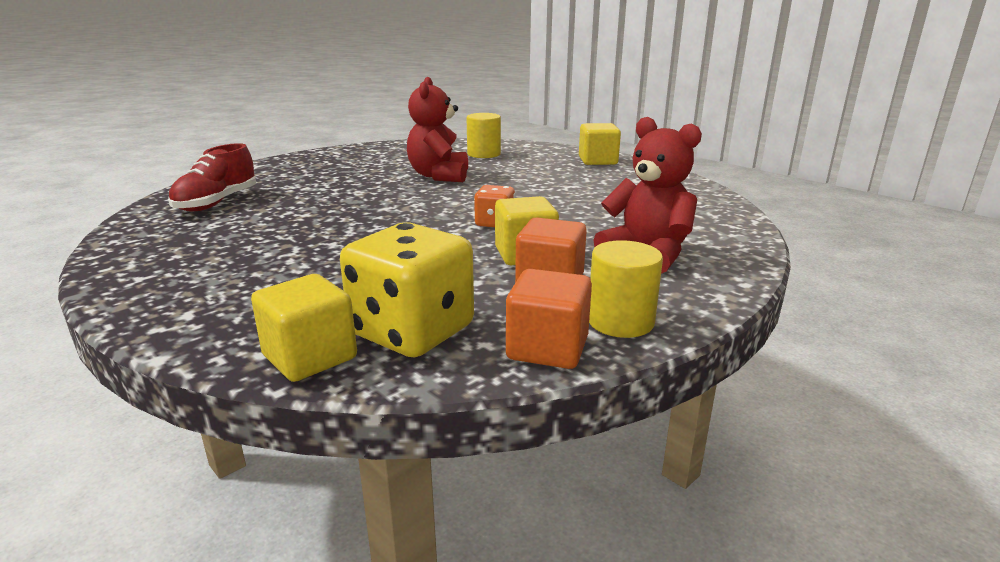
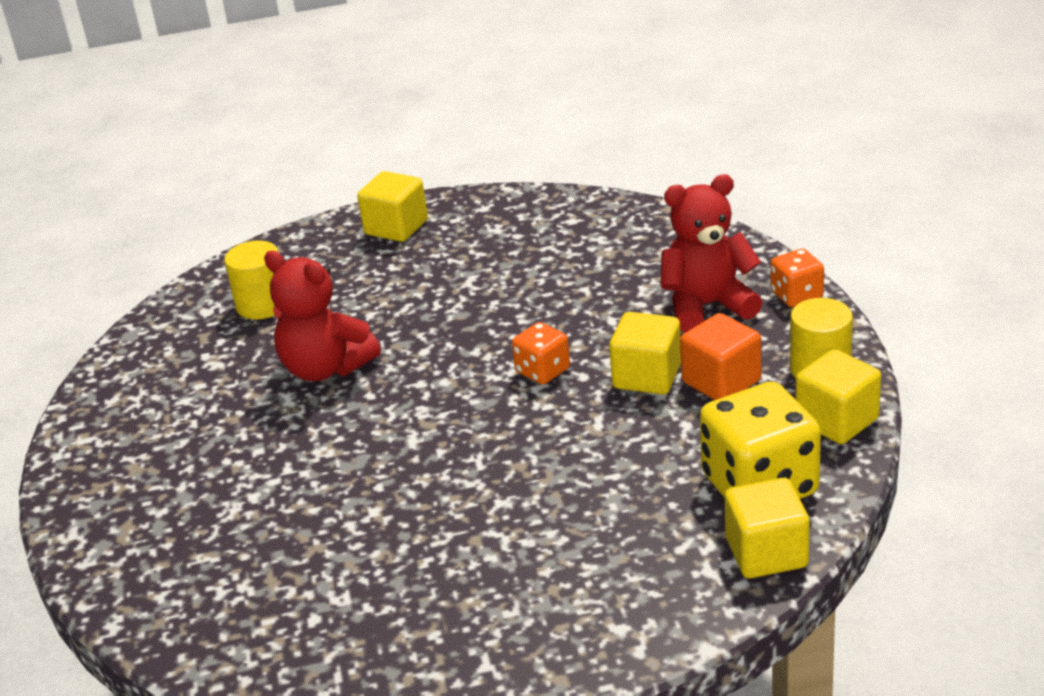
camera: 55 degrees left, 10 degrees up
red shoe [168,143,256,211] -> none
orange cube [506,269,592,369] -> yellow cube [796,349,881,444]
none -> orange dice [771,249,824,307]

